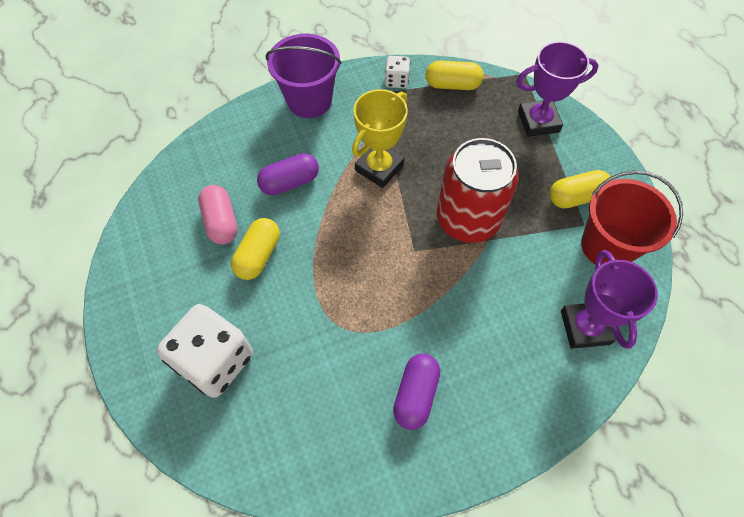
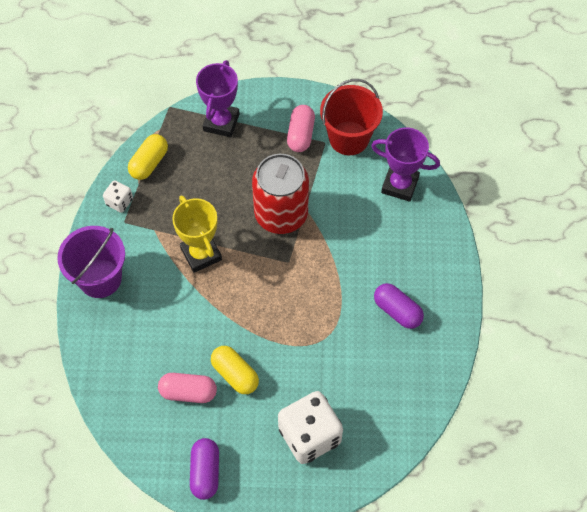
camera: 65 degrees left, 0 degrees up
purple capsule [257,153,319,195] -> purple capsule moved to [190,438,219,500]
yellow capsule [550,170,612,209] -> pink capsule [287,105,315,152]

